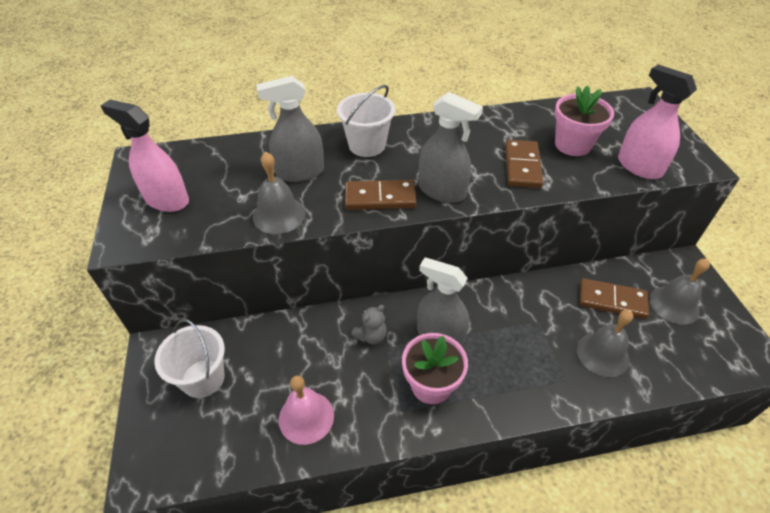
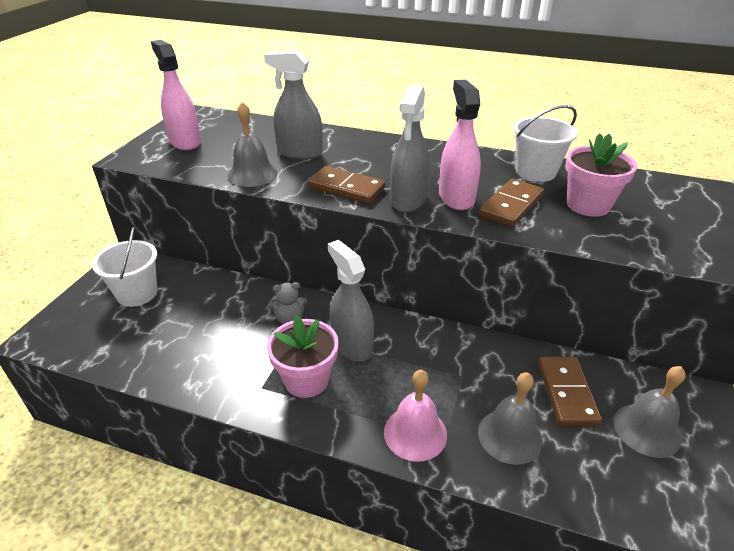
camera: 30 degrees right, 10 degrees down
pink bell [279,375,334,445] -> pink bell moved to [384,370,447,462]
white bucket [337,85,395,157] -> white bucket moved to [513,105,578,182]
grey spray bottle [419,92,483,203] -> grey spray bottle turned 45 degrees clockwise [390,85,429,212]
brown domino [580,278,649,319] -> brown domino turned 45 degrees clockwise [538,357,602,426]
pink spray bottle [618,65,697,179] -> pink spray bottle moved to [439,80,481,210]

